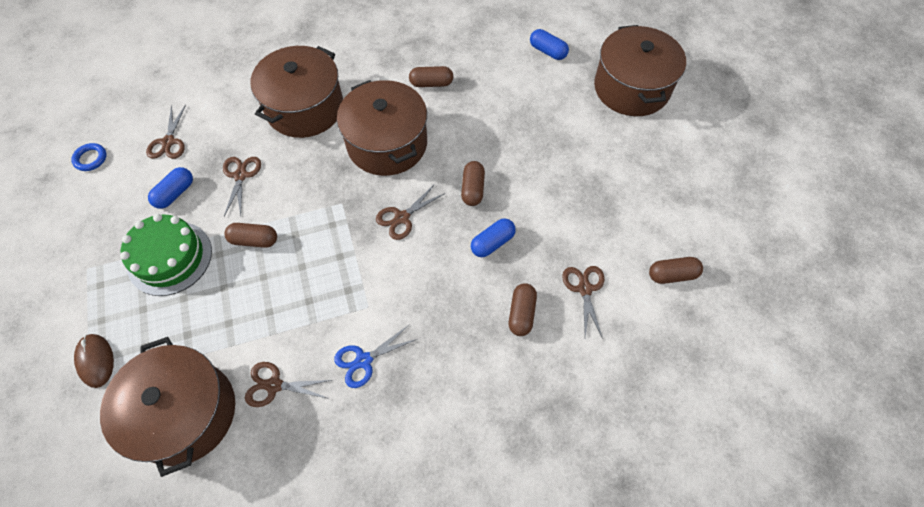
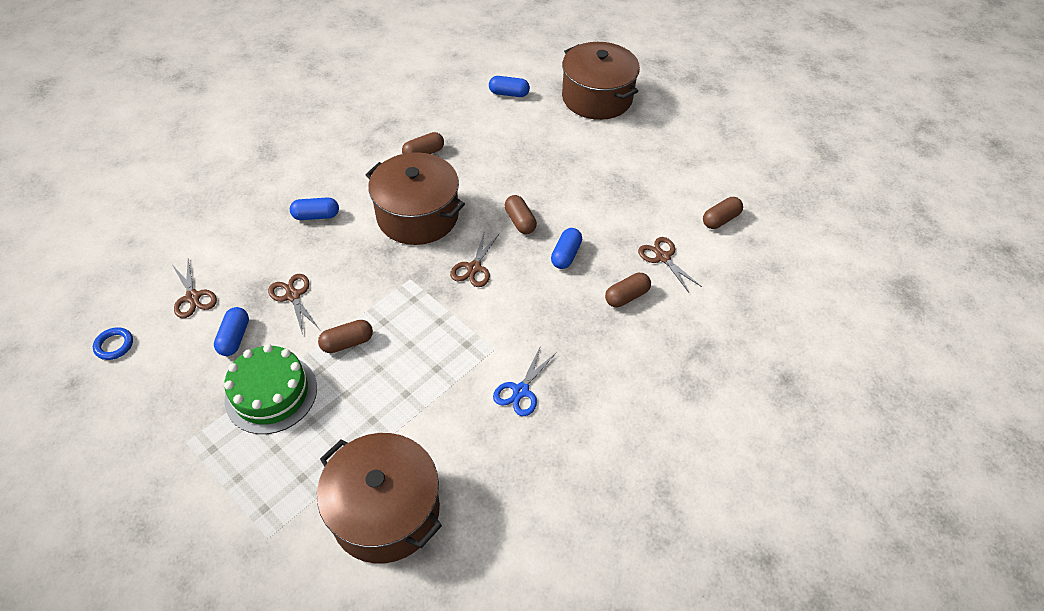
camera: 30 degrees left, 10 degrees down
brown mouse [74,334,114,388] -> none
brown scissors [245,362,332,407] -> none
brown pot [251,46,343,138] -> blue capsule [290,197,339,220]
brown capsule [509,283,537,336] -> brown capsule turned 75 degrees clockwise [605,273,651,307]

